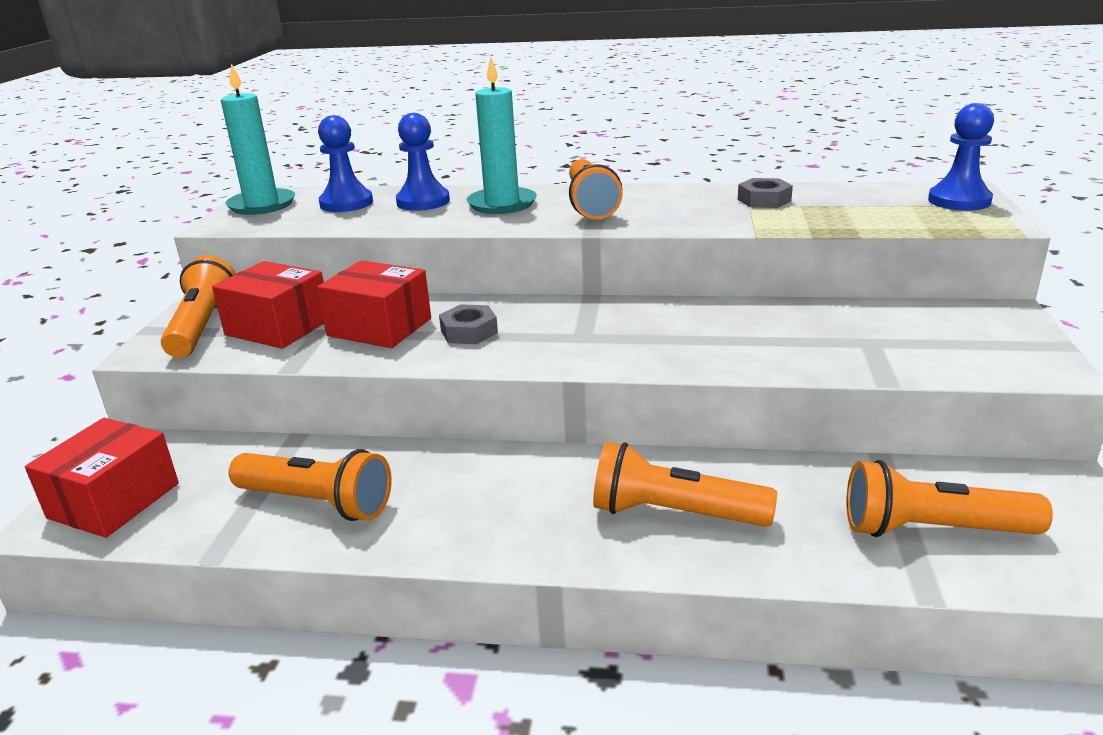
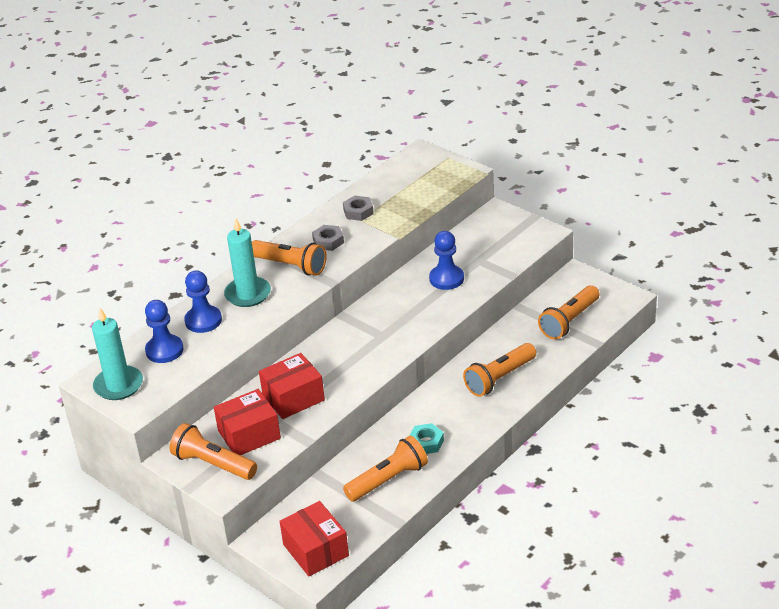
camera: 55 degrees left, 10 degrees up
grey nut [439,304,498,344] -> grey nut moved to [312,225,344,251]
blue pawn [928,103,994,211] -> blue pawn moved to [429,231,464,290]
none -> turquoise nut [409,423,444,454]

